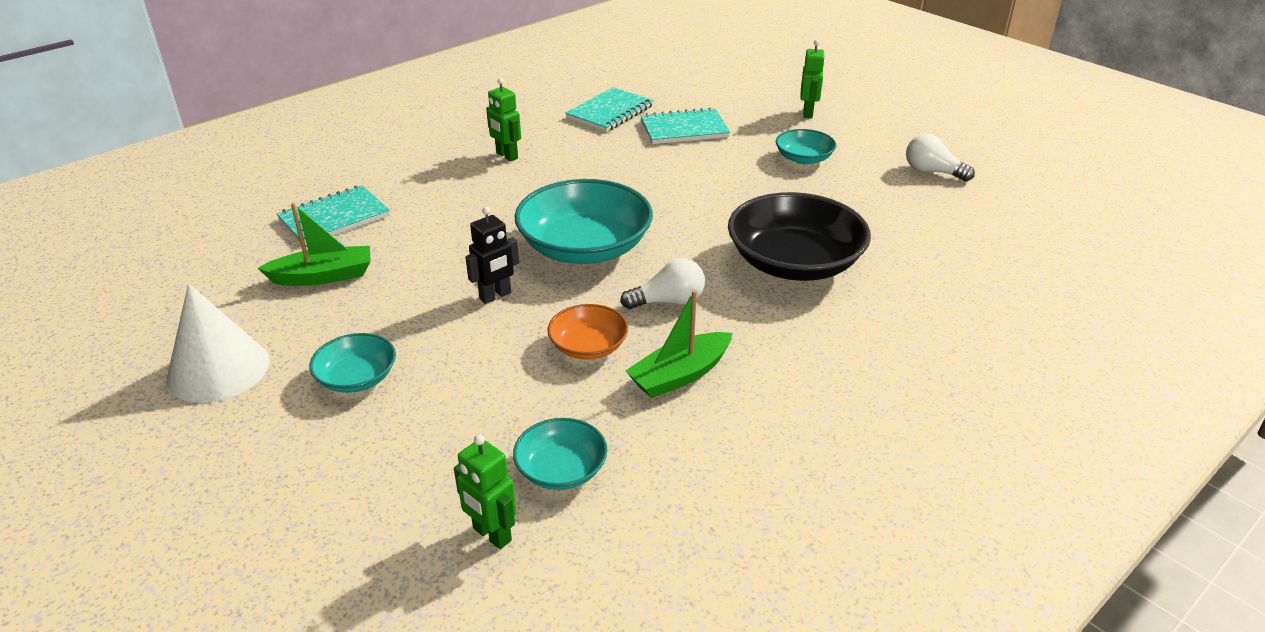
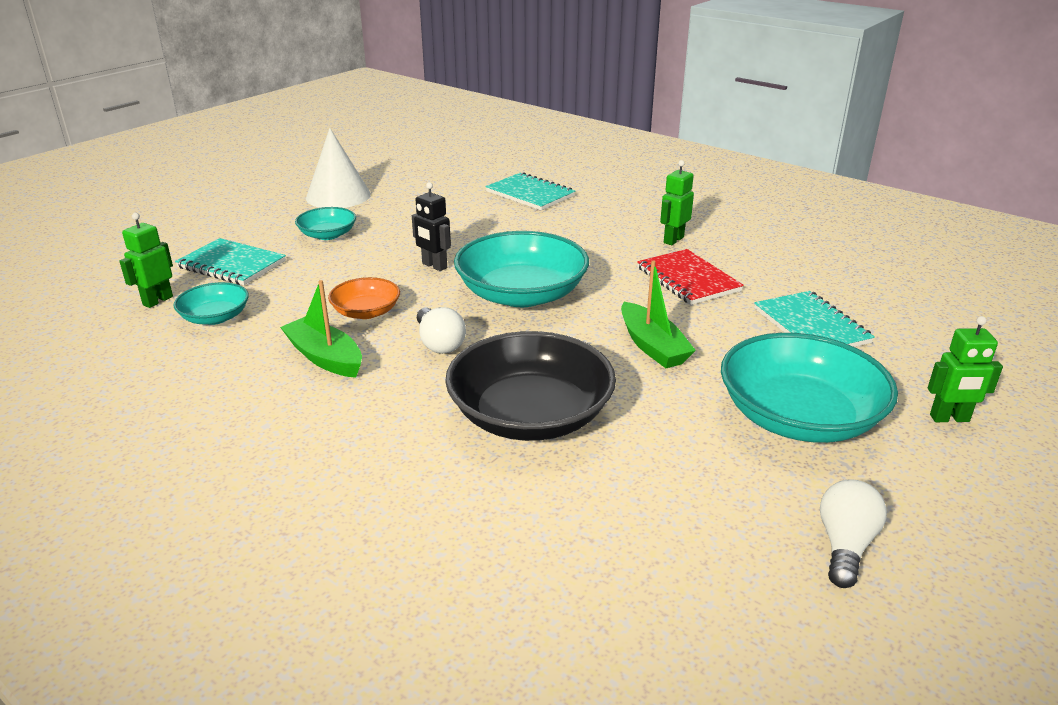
camera: 80 degrees right, 5 degrees down
green boat [258,203,371,286] -> green boat moved to [621,261,696,368]
turquoise notebook [565,87,654,132] -> turquoise notebook moved to [175,238,286,285]
turquoise bowl [776,129,837,164] -> turquoise bowl [721,333,898,443], size x1.95
none -> red notebook [637,249,744,305]

